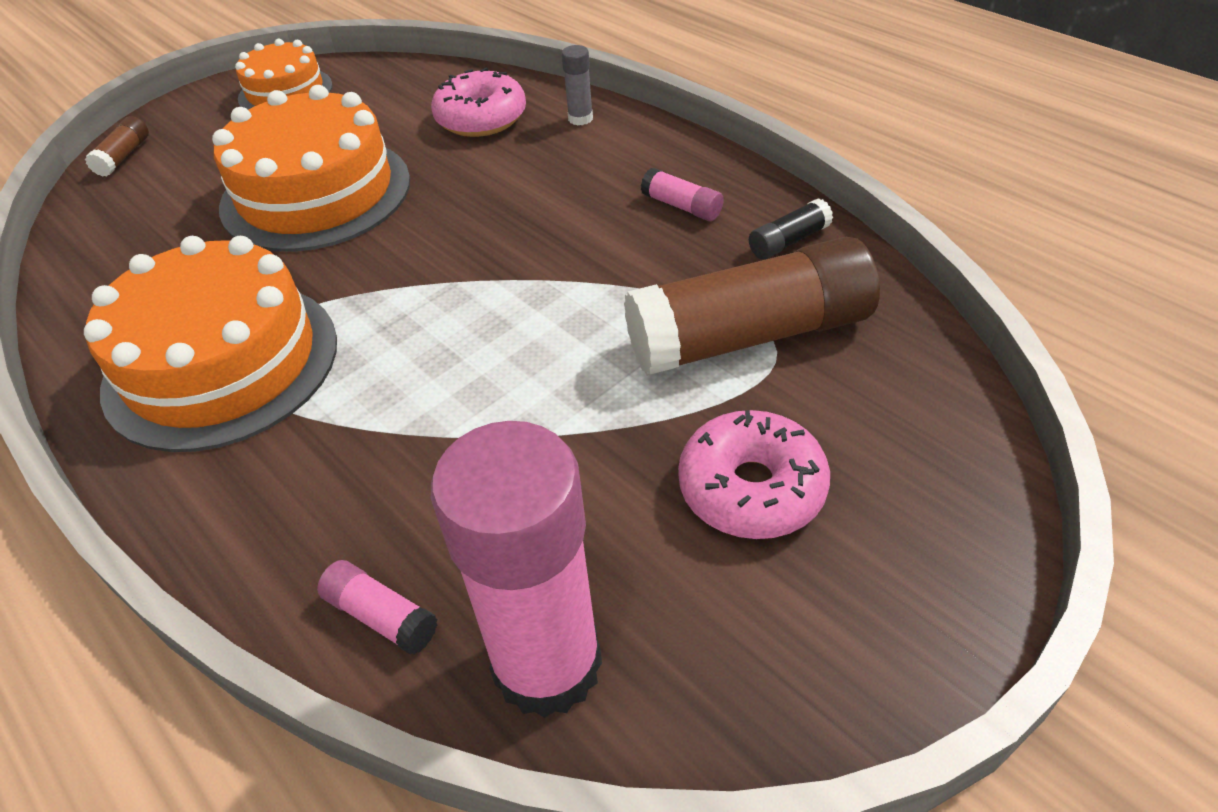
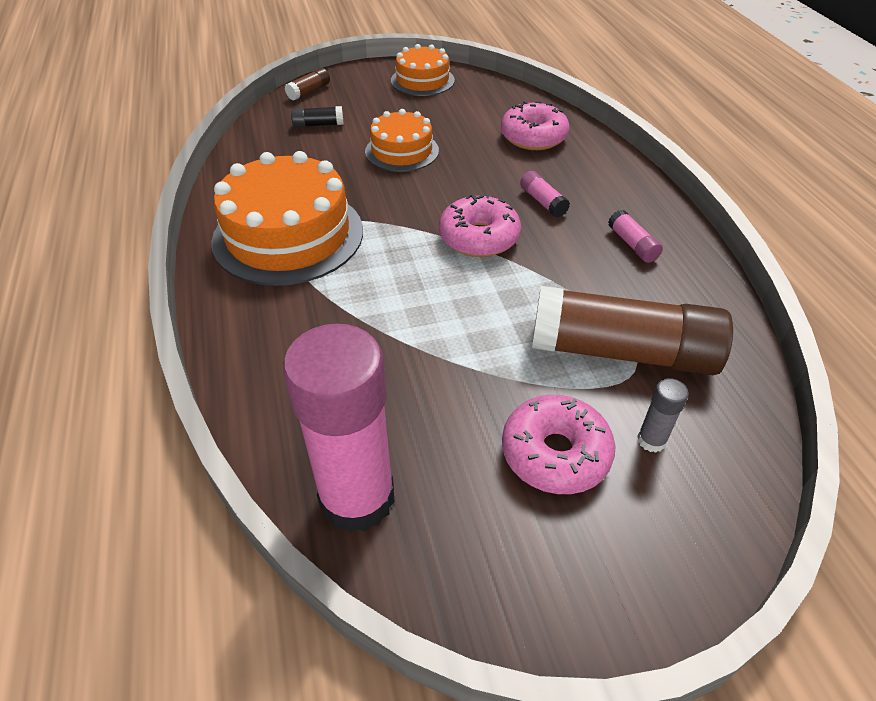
camera: 25 degrees right, 0 degrees up
orange cake [212,85,410,252] -> orange cake [365,109,439,172], size x0.57
pink glue stick [317,560,438,655] -> pink glue stick moved to [520,171,570,217]
grey glue stick [562,45,593,125] -> grey glue stick moved to [637,378,689,453]
black glue stick [749,198,833,259] -> black glue stick moved to [291,106,344,128]
none -> pink donut [439,194,521,257]

